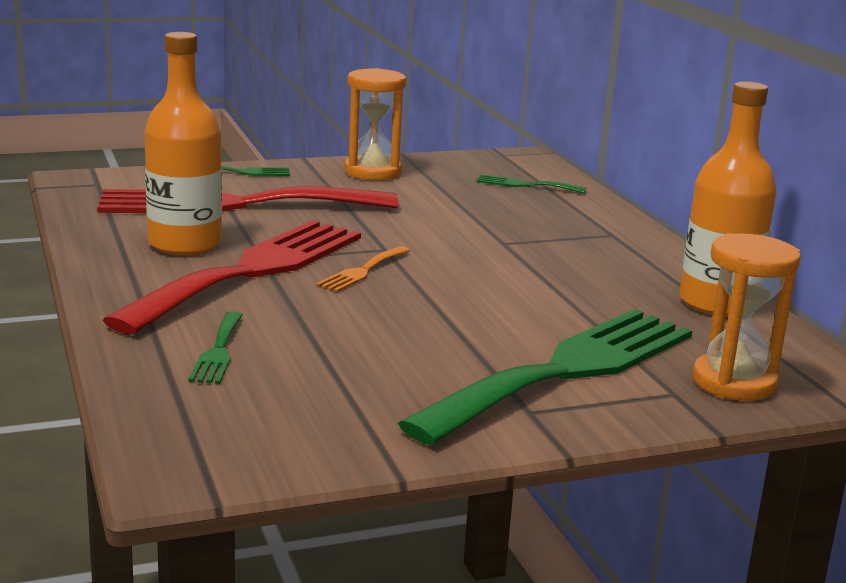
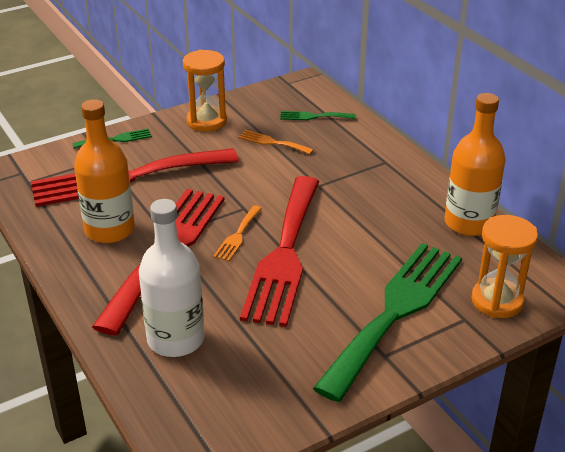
camera: 10 degrees left, 15 degrees up
green fork [189,311,243,384] -> white bottle [139,199,205,357]
none -> orange fork [239,130,314,154]
none -> red fork [240,176,320,327]

